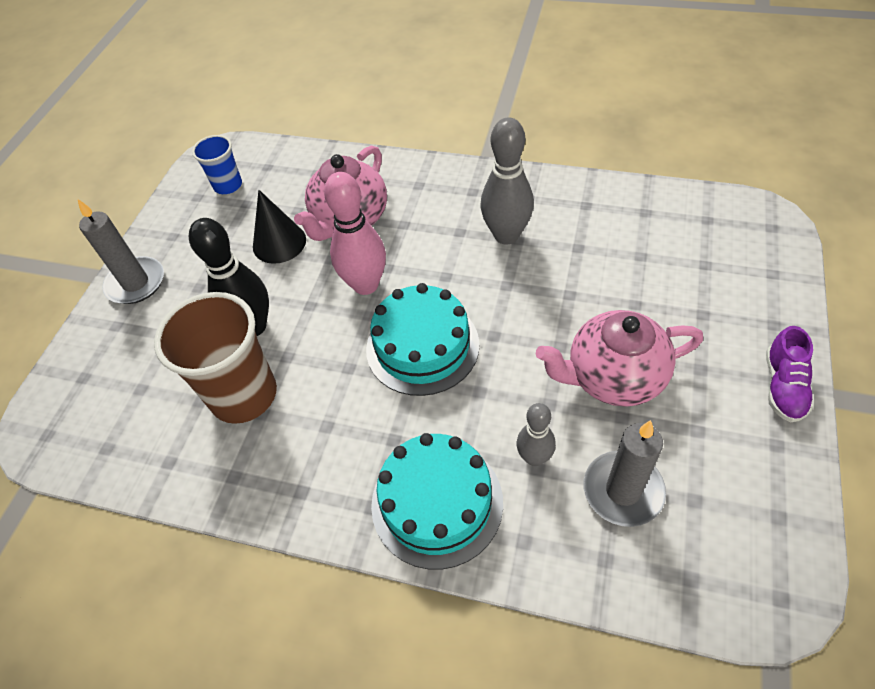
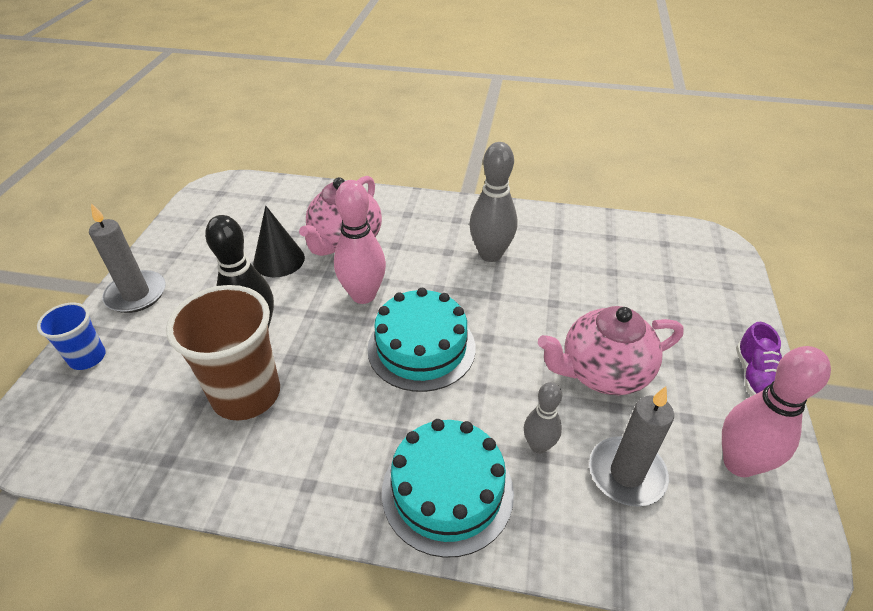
camera: 10 degrees left, 10 degrees down
blue cup [192,135,242,194] -> blue cup moved to [37,303,106,370]
none -> pink bowling pin [722,346,831,477]

